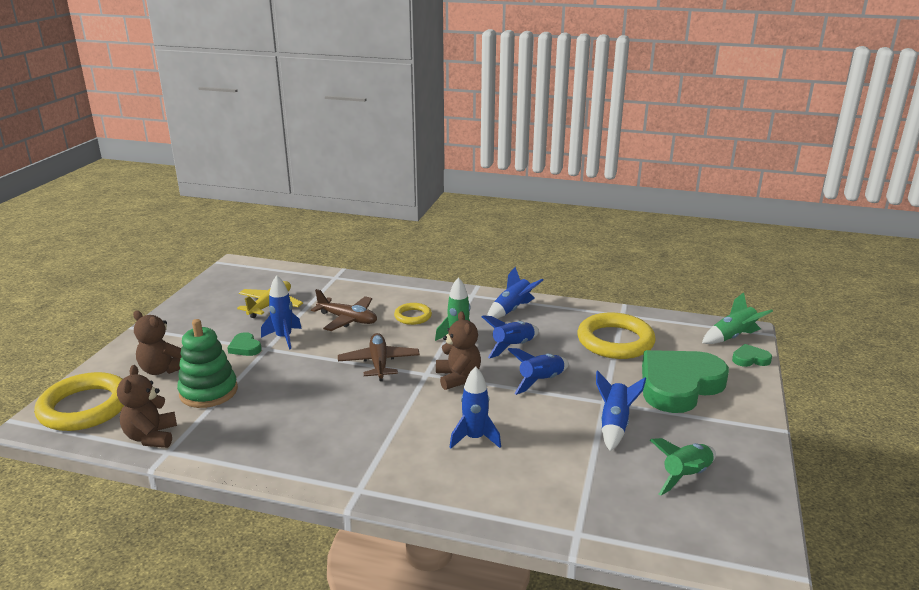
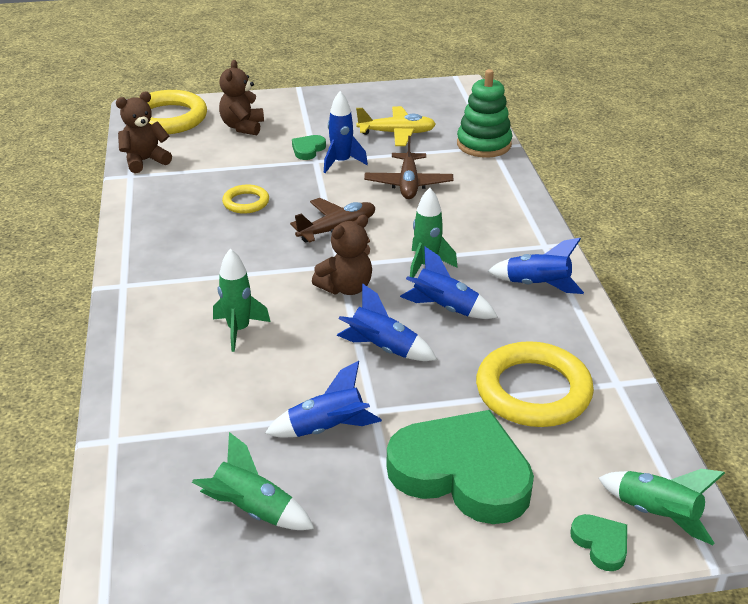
camera: 65 degrees right, 10 degrees up
green stacking toy [177,319,238,408] -> green stacking toy moved to [457,69,512,158]
yellow ring [394,303,432,325] -> yellow ring moved to [222,185,269,214]
blue rocket [450,366,501,448] -> green rocket [213,248,271,352]

